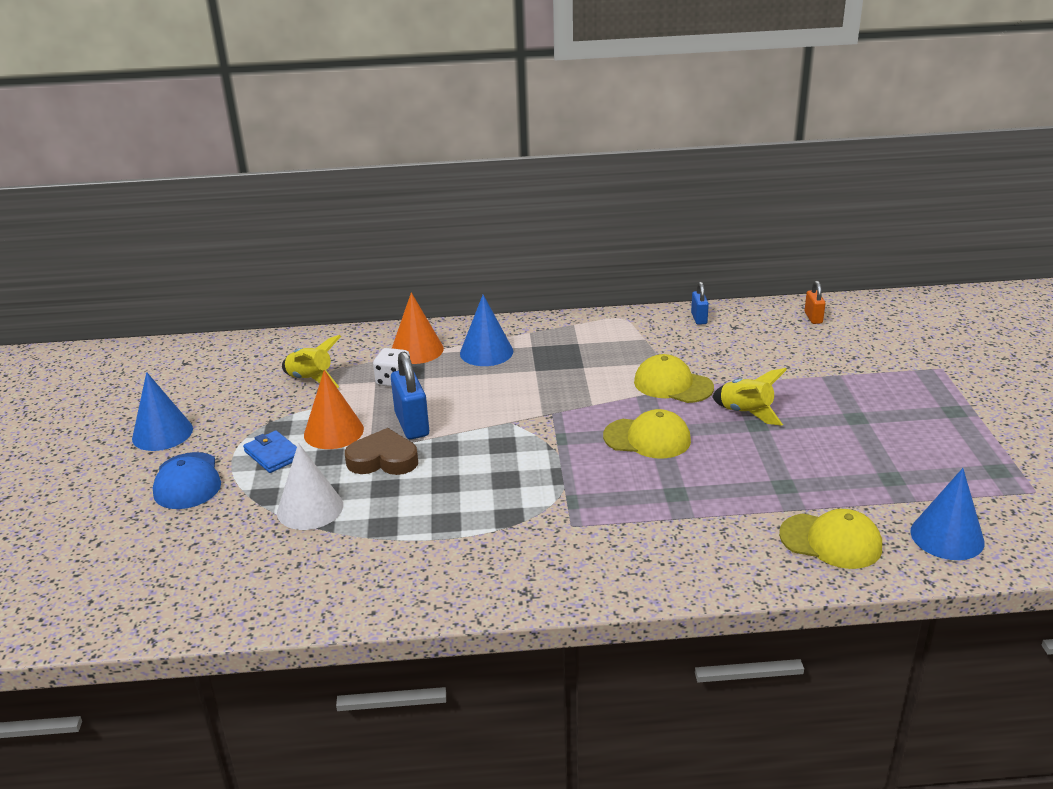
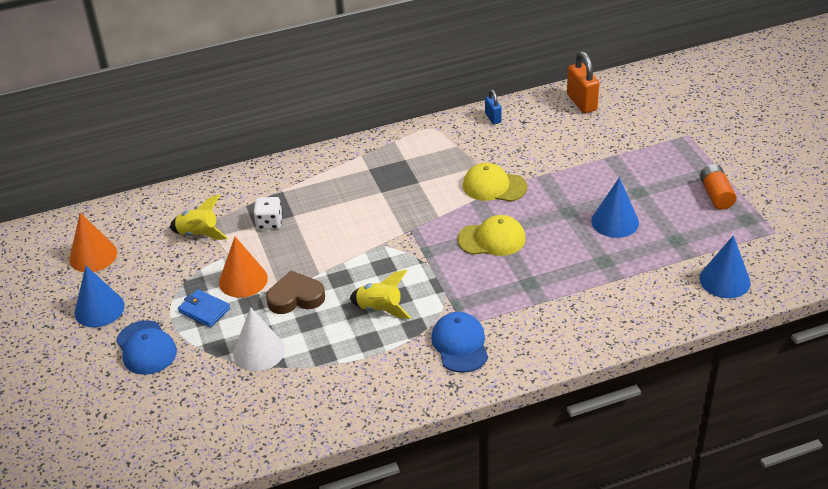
camera: 15 degrees left, 10 degrees up
blue padlock [391,352,429,439] -> none
orange cone [392,292,444,364] -> orange cone moved to [69,213,117,272]
blue cone [460,295,513,366] -> blue cone moved to [591,177,639,238]
yellow rocket [712,368,787,426] -> yellow rocket moved to [349,270,411,319]
yellow cap [779,509,882,569] -> none
orange padlock [804,281,825,324] -> orange padlock [567,51,599,113], size x1.78
none -> blue cap [431,312,488,373]
none -> orange battery [700,164,737,210]

